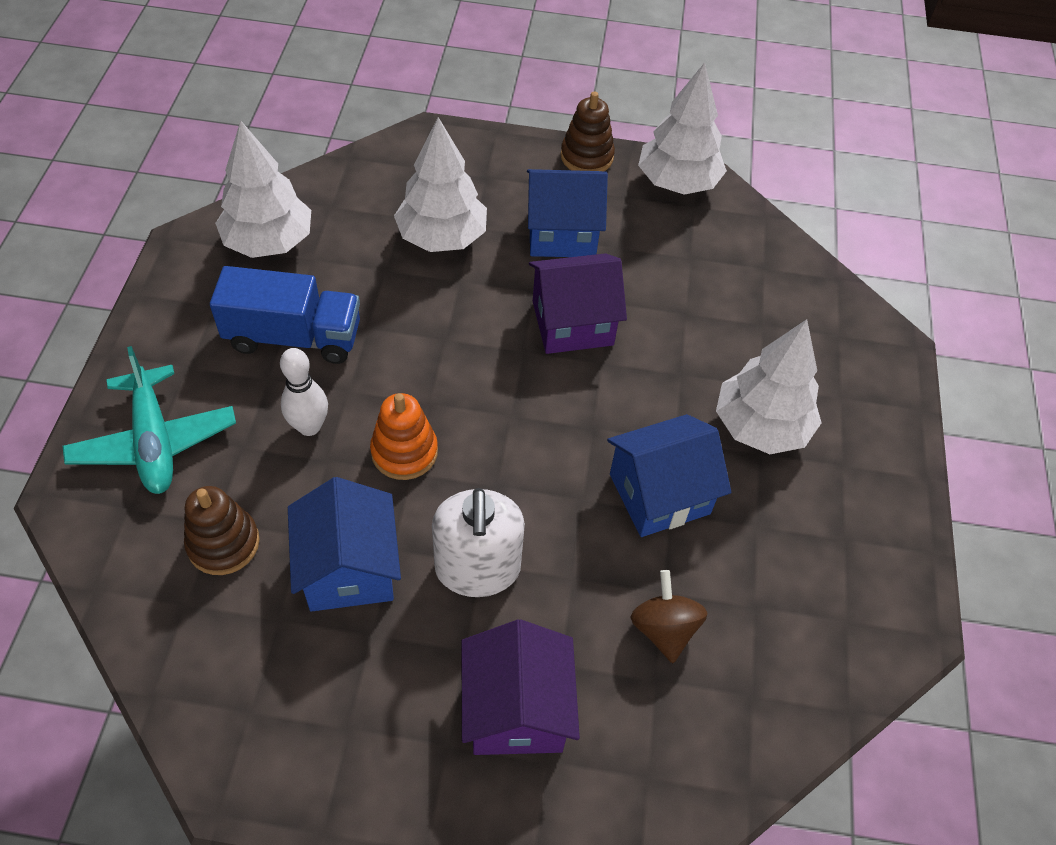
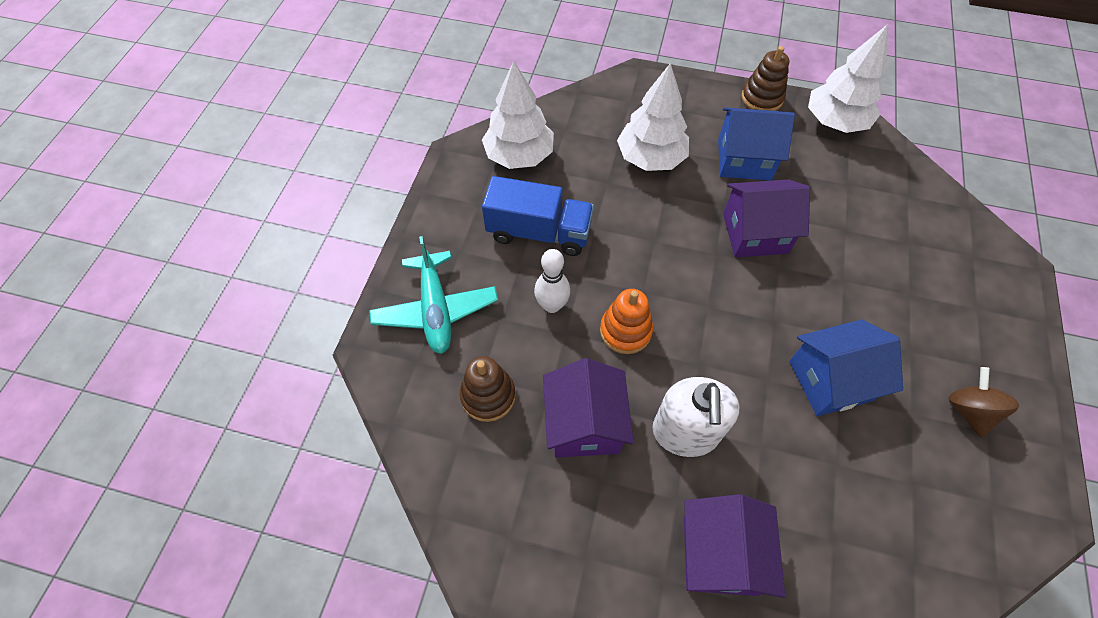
camera: 10 degrees right, 5 degrees up
blue house [288,477,401,611] -> purple house [543,358,634,457]
brown spinning top [630,570,708,663] -> brown spinning top moved to [948,367,1020,437]
white tree [716,319,822,454] -> none

